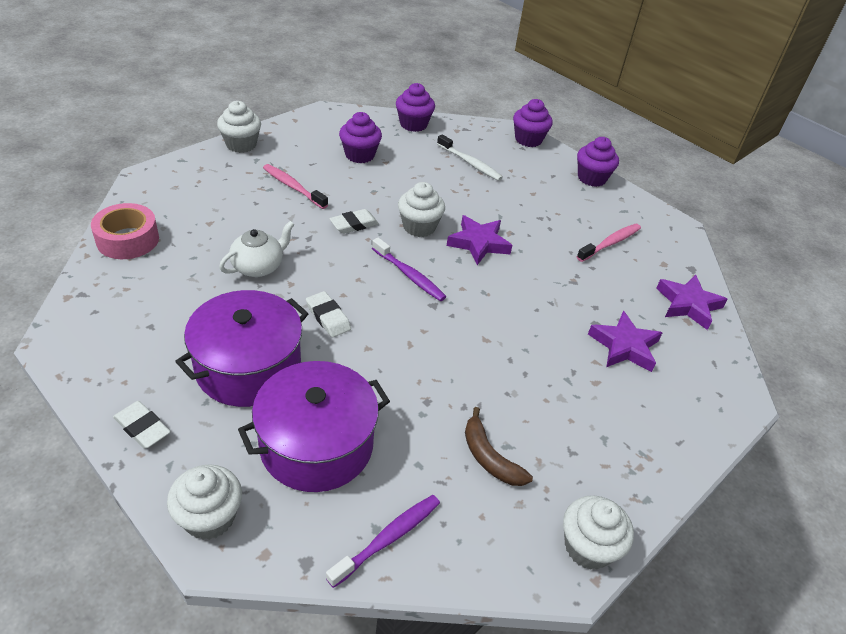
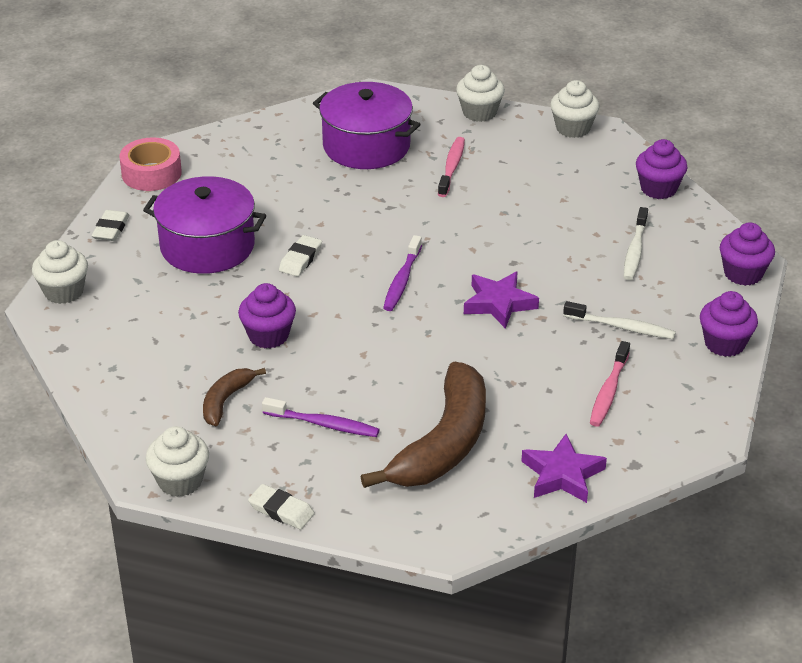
camera: 65 degrees right, 5 degrees down
pink tape [91,203,159,259] -> pink tape moved to [119,137,182,191]
white teapot [219,221,295,277] -> none
purple pot [238,361,390,492] -> purple pot moved to [313,82,420,169]
purple toothbrush [326,495,440,588] -> purple toothbrush moved to [262,397,380,437]
white eraser [329,209,379,234] -> white eraser moved to [248,484,315,530]
purple cupcake [339,112,382,163] -> purple cupcake moved to [238,283,296,349]
white cupcake [398,182,445,237] -> white cupcake moved to [550,80,600,138]
pink toothbrush [577,224,641,262] -> pink toothbrush turned 90 degrees clockwise [590,341,630,427]
purple star [588,311,662,372] -> brown banana [361,362,486,488]
none -> white toothbrush [563,301,676,339]

